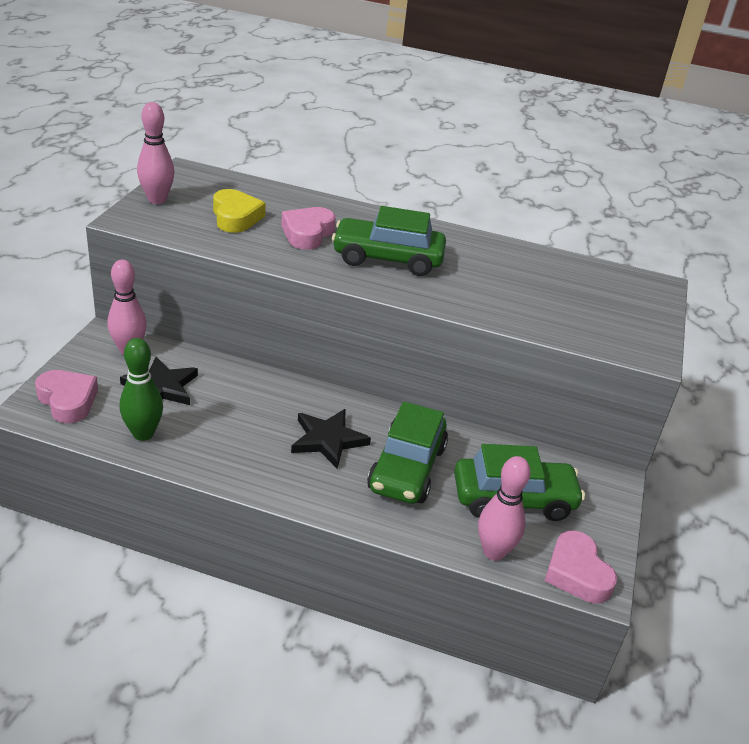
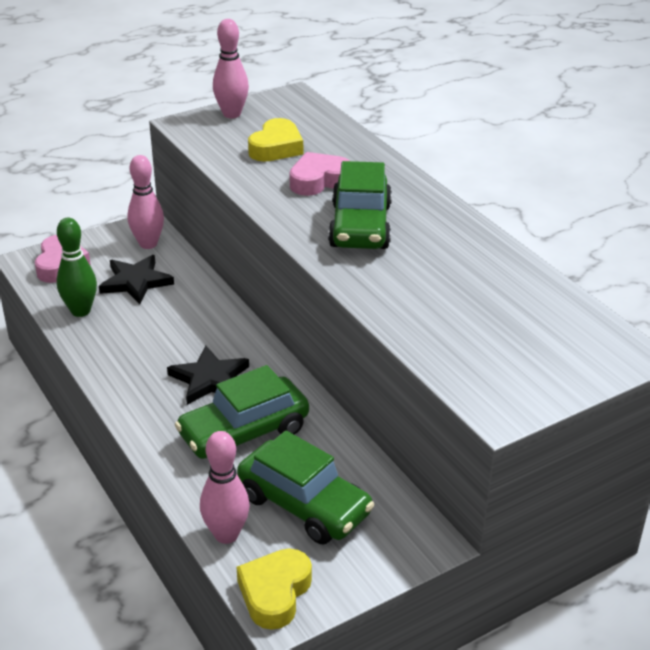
camera: 45 degrees right, 0 degrees up
green car [332,206,446,276] -> green car turned 135 degrees counterclockwise [328,161,392,249]
pink heart [544,531,617,603] -> yellow heart [237,549,312,630]

